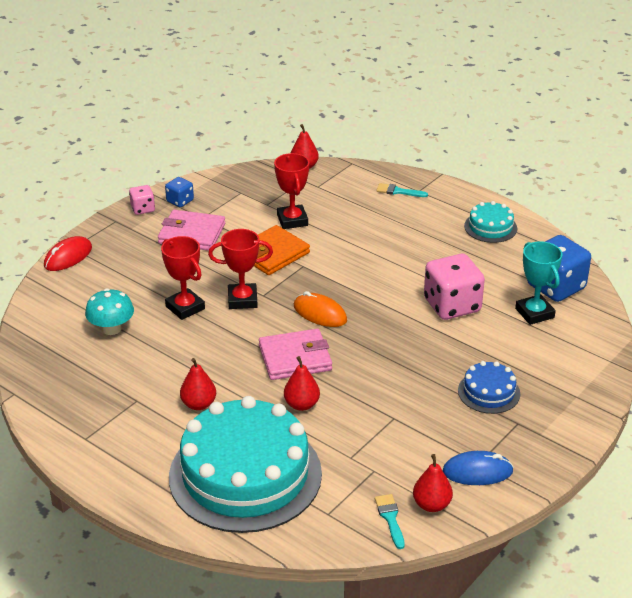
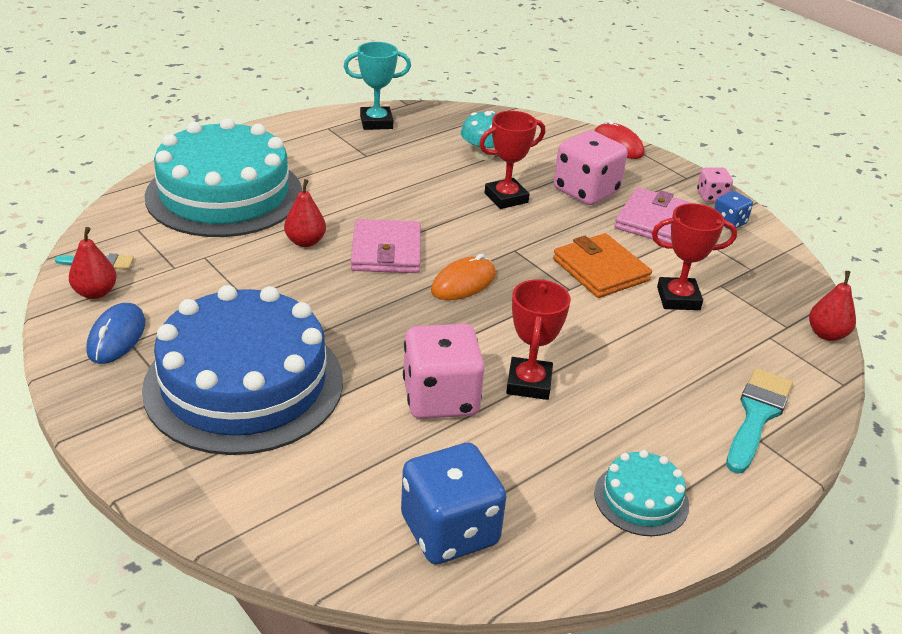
camera: 100 degrees right, 0 degrees up
red pear [180,358,216,410] -> none
red trophy [208,229,273,309] -> red trophy moved to [506,279,571,400]
turquoise brush [376,183,428,197] -> turquoise brush [726,368,793,474], size x1.78
blue cake [458,361,520,414] -> blue cake [142,285,343,455], size x2.29
turquoise trophy [515,241,562,325] -> turquoise trophy moved to [344,42,411,130]
none -> pink dice [554,130,628,205]

